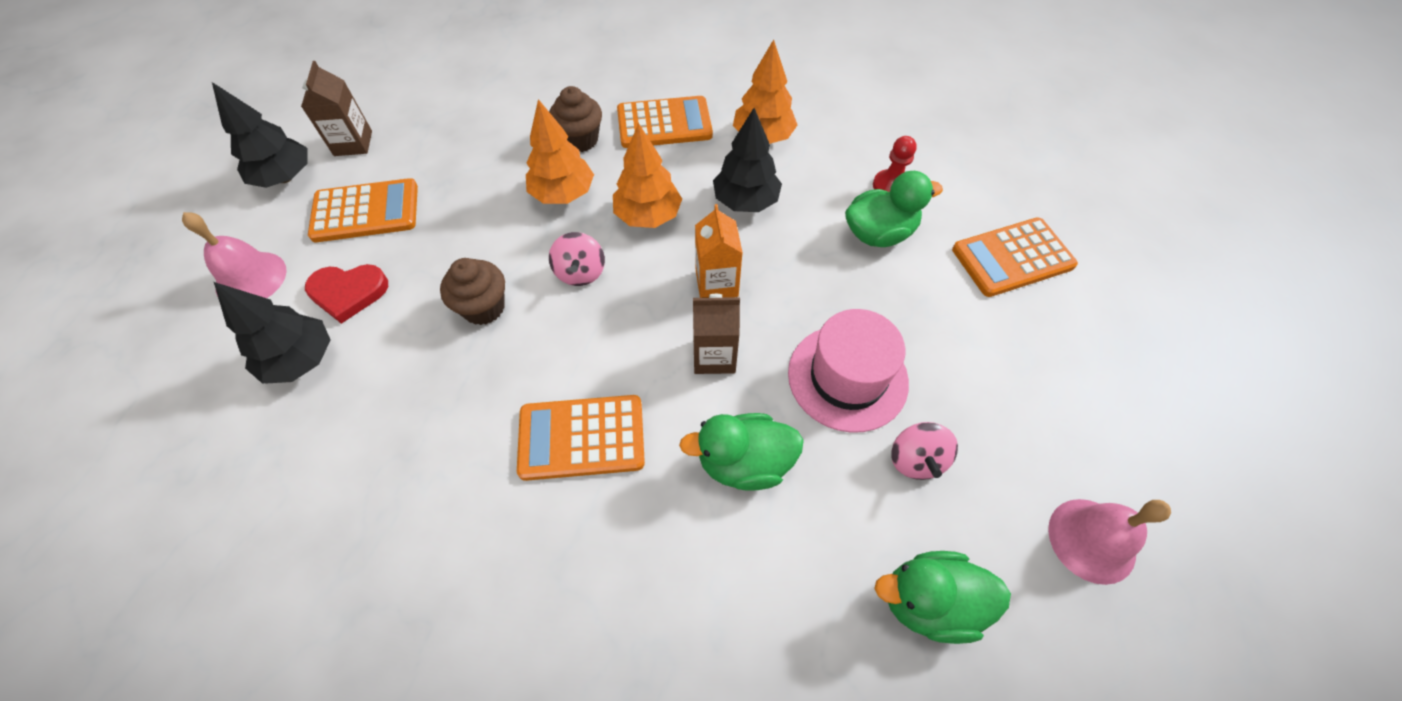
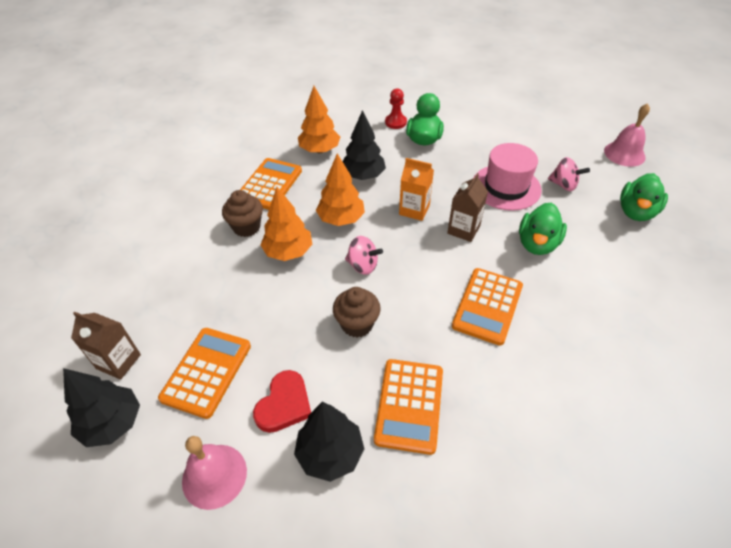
camera: 60 degrees left, 10 degrees down
orange calculator [952,217,1078,297] -> orange calculator moved to [374,359,443,455]

